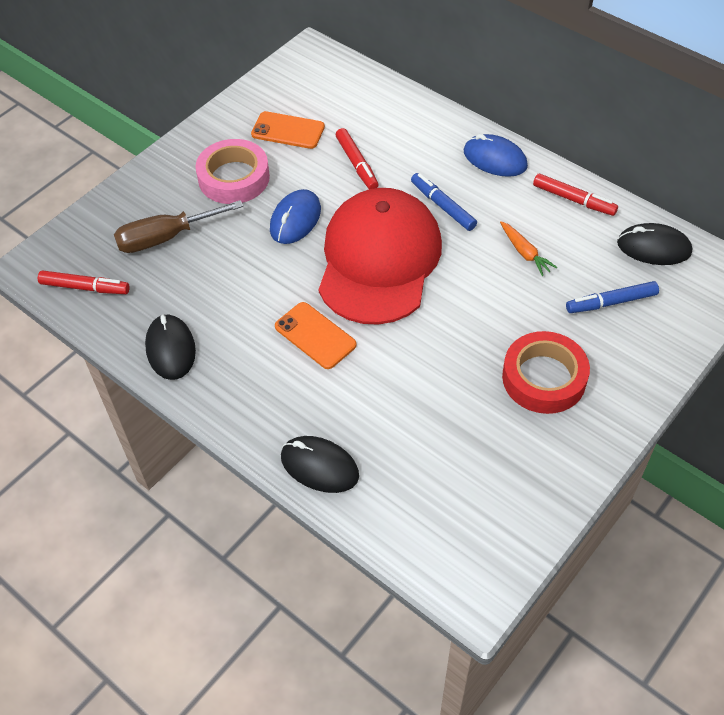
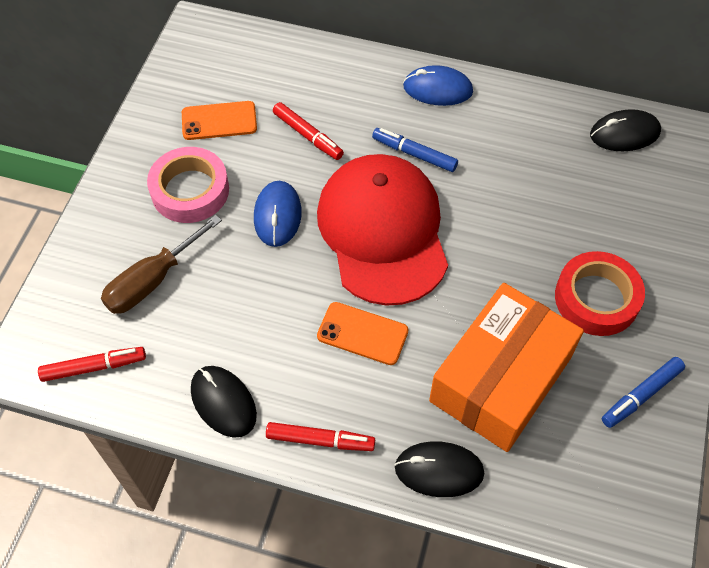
camera: 25 degrees left, 5 degrees up
orange carrot [500,221,557,276] -> none
red marker [533,174,618,216] -> red marker moved to [266,422,375,451]
blue marker [566,281,659,313] -> blue marker moved to [602,357,685,428]
none -> orange box [429,283,584,452]

